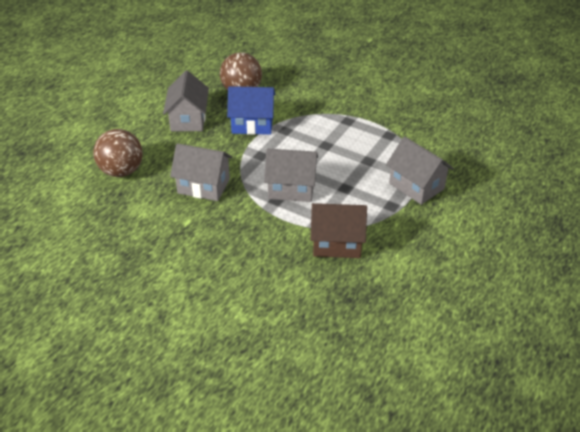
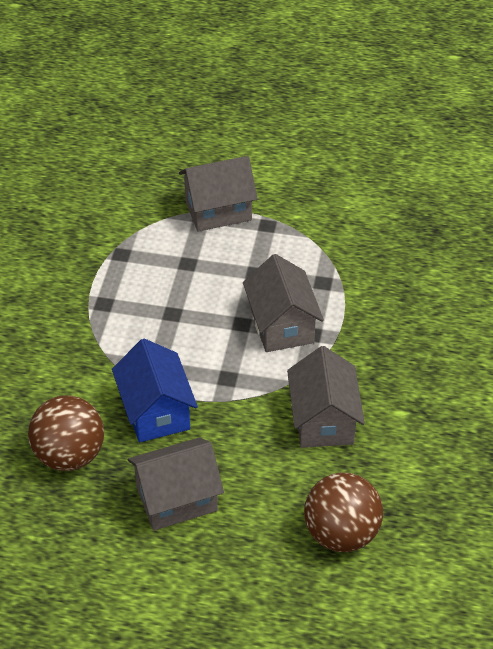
camera: 110 degrees left, 5 degrees up
brown house [310,203,367,258] -> none
grey house [386,136,454,205] -> grey house turned 45 degrees clockwise [179,156,258,232]

